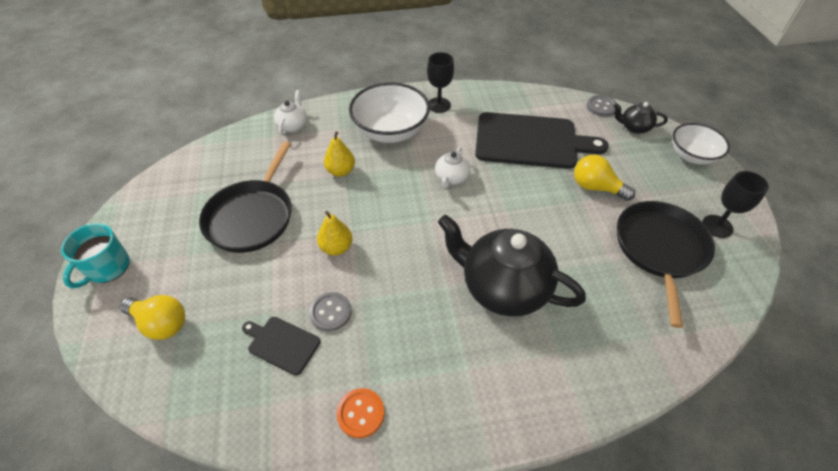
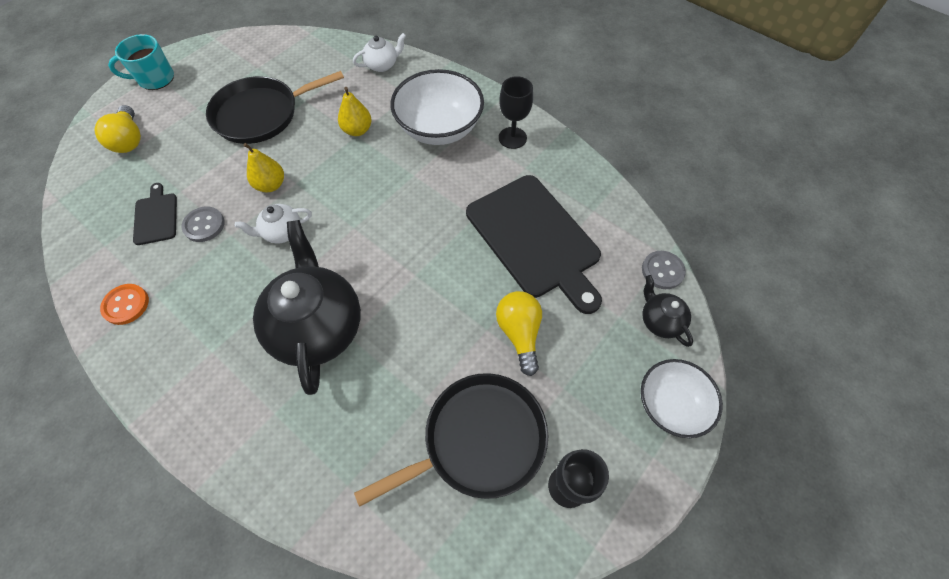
camera: 50 degrees right, 10 degrees up
white teapot [435,146,470,188] -> white teapot moved to [235,204,312,243]

